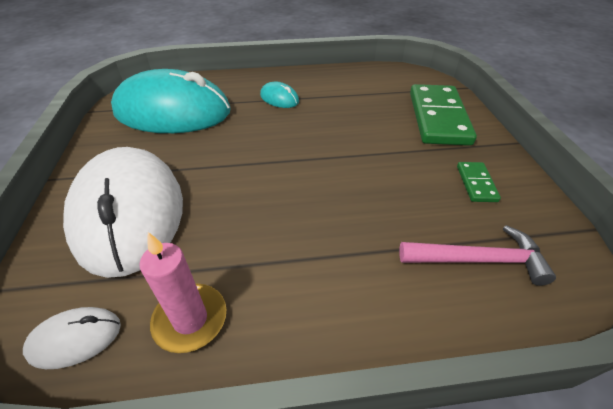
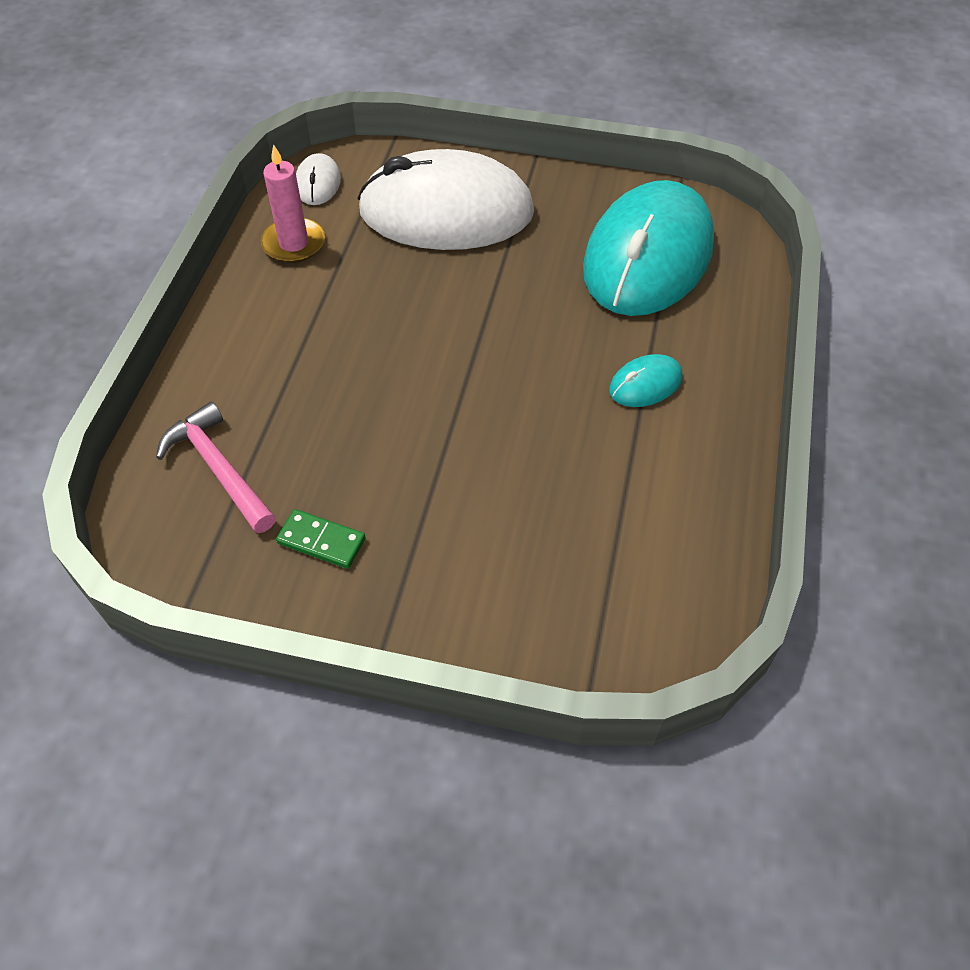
camera: 110 degrees right, 10 degrees up
pink hammer [399,225,556,286] -> pink hammer turned 120 degrees clockwise [156,401,276,533]
green domino [410,84,477,146] -> none

